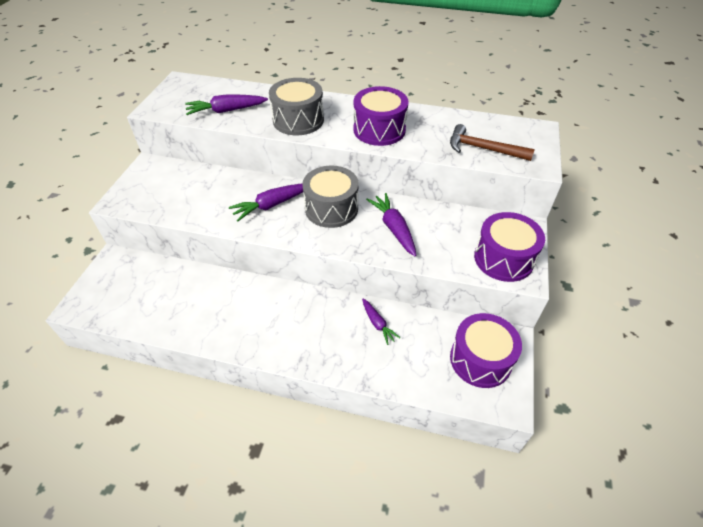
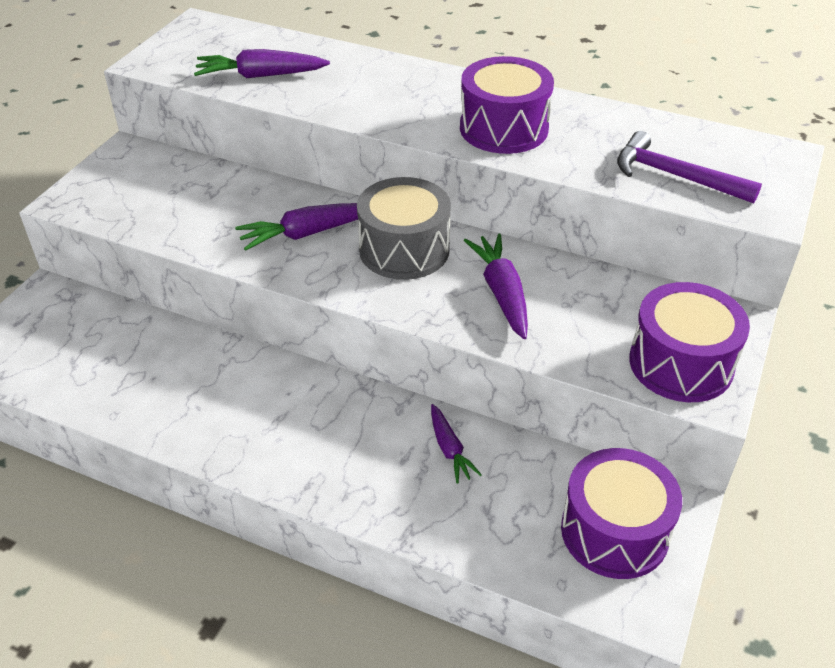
camera: 10 degrees right, 5 degrees down
grey drum [269,78,324,135] -> none
brown hammer [450,124,535,161] -> purple hammer [617,131,762,203]

